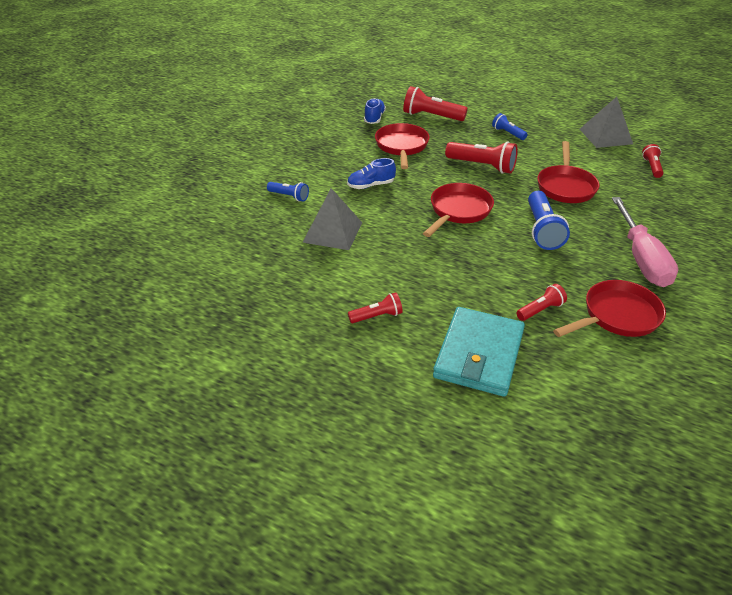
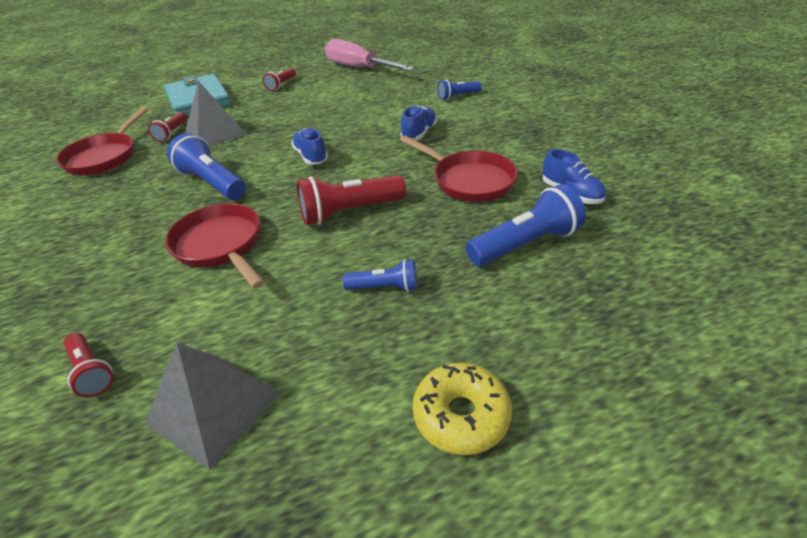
camera: 135 degrees right, 0 degrees up
grey pyramid [302,188,362,250] -> grey pyramid moved to [186,81,247,146]
red flashlight [403,86,468,121] -> blue flashlight [466,184,586,266]
red pan [423,183,494,237] -> blue shoe [291,128,328,165]
pink screwdriver [612,197,678,287] -> pink screwdriver moved to [325,39,414,71]
none -> yellow donut [413,363,512,455]

